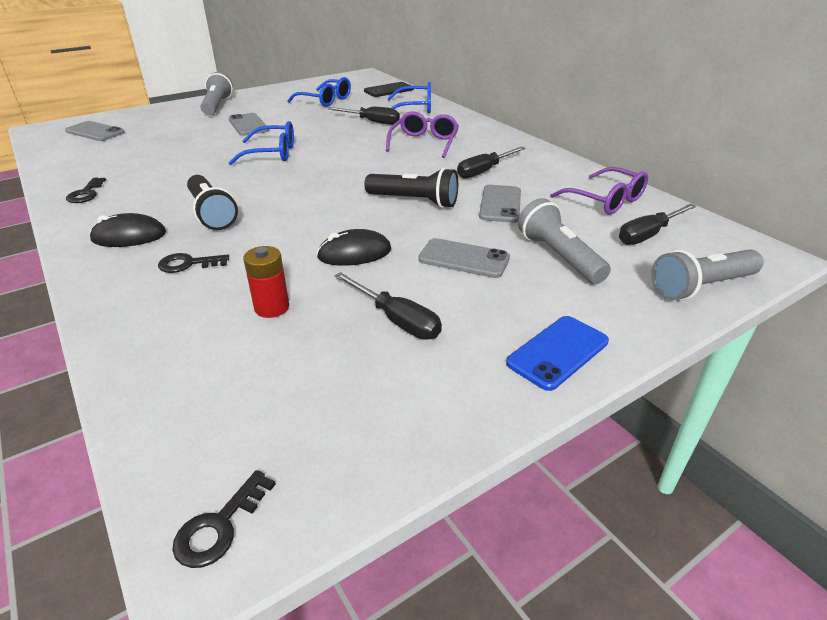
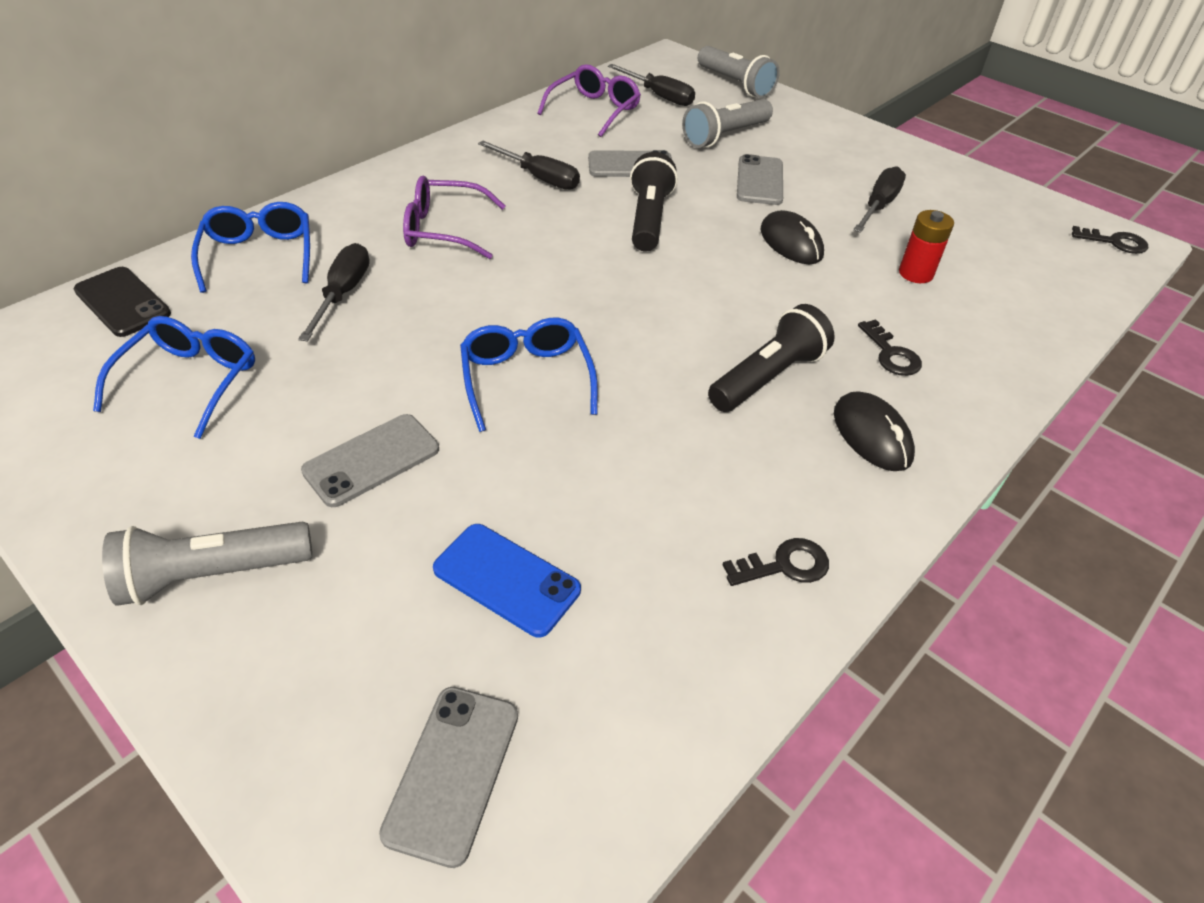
camera: 105 degrees left, 10 degrees up
blue phone [506,316,609,391] -> blue phone moved to [433,524,581,637]

